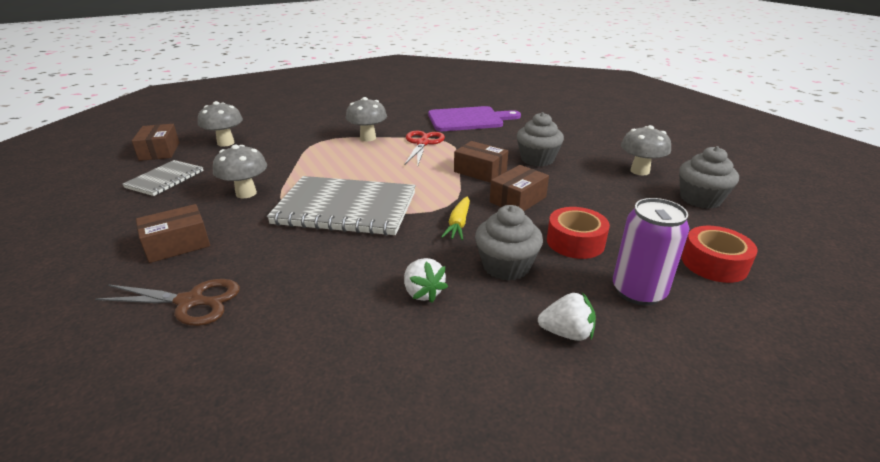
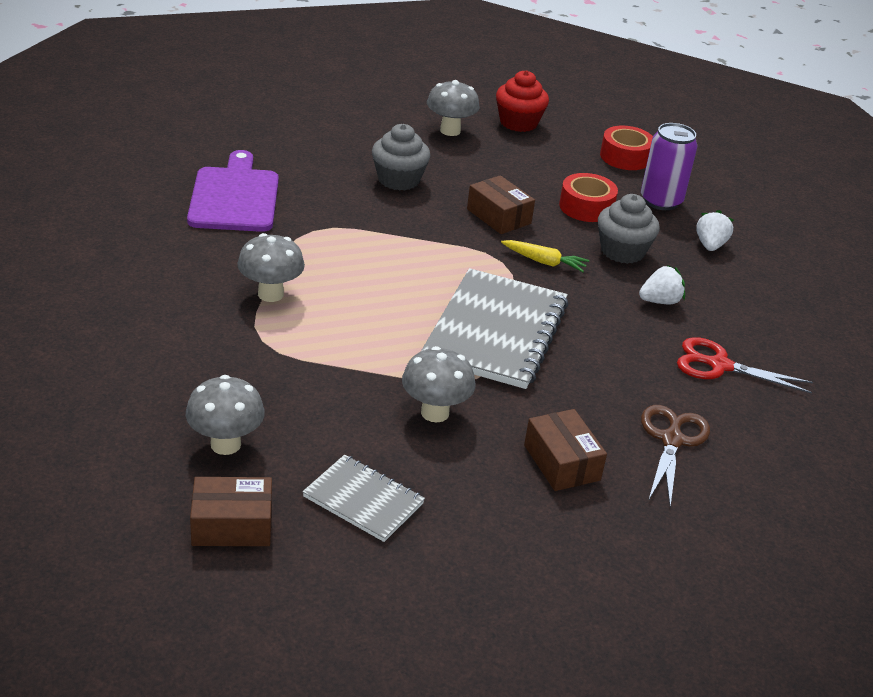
camera: 85 degrees left, 5 degrees up
red scissors [405,131,445,165] -> red scissors moved to [677,337,813,393]
brown box [454,141,508,183] -> none
grey cupcake [679,146,739,209] -> red cupcake [496,70,549,132]

